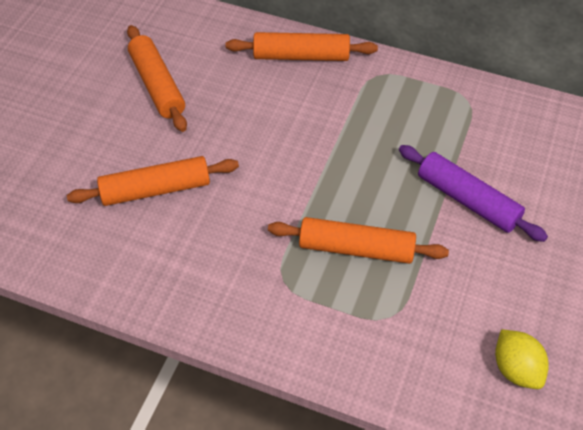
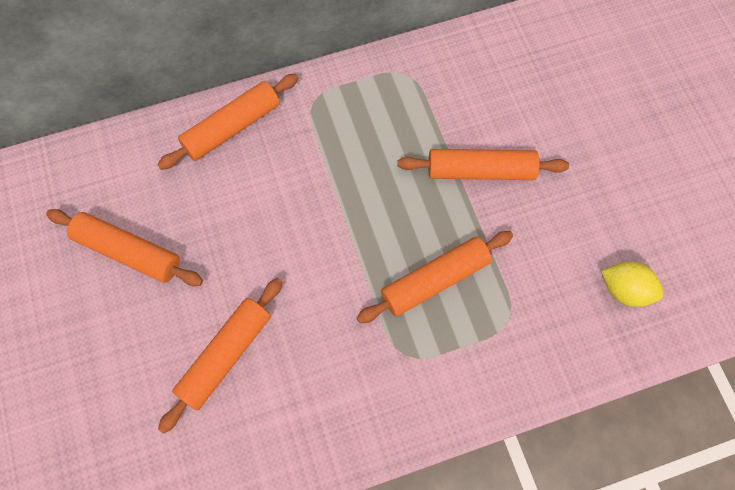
camera: 40 degrees left, 15 degrees up
purple rolling pin [399,145,548,242] -> orange rolling pin [398,149,569,180]

